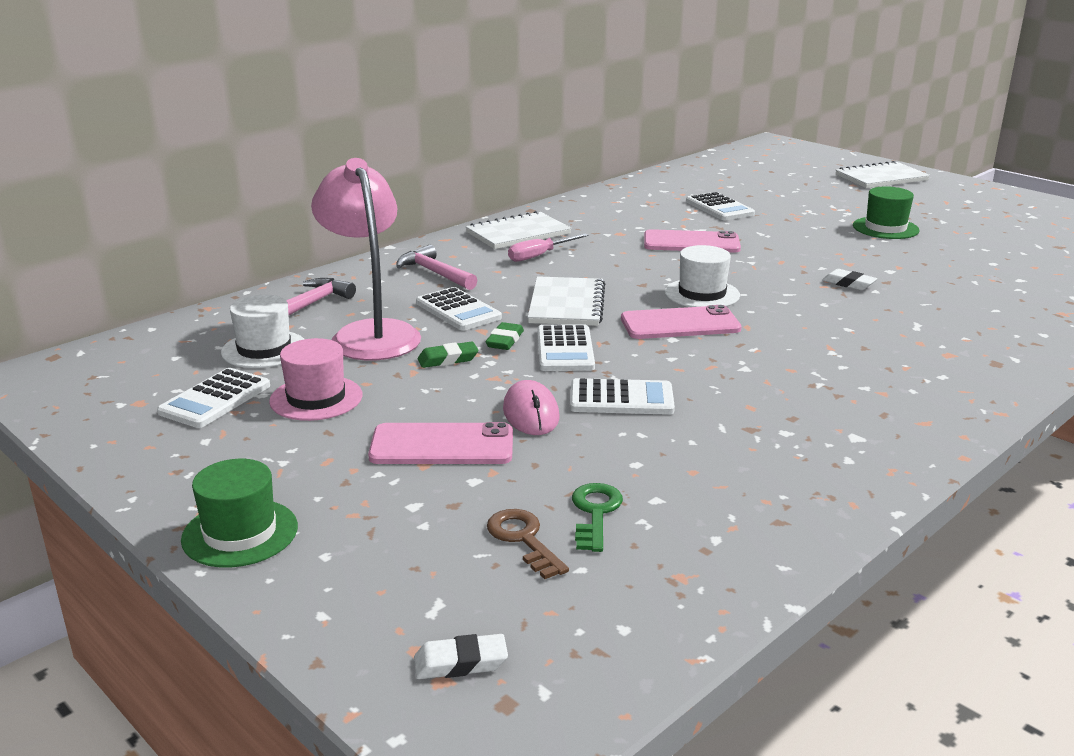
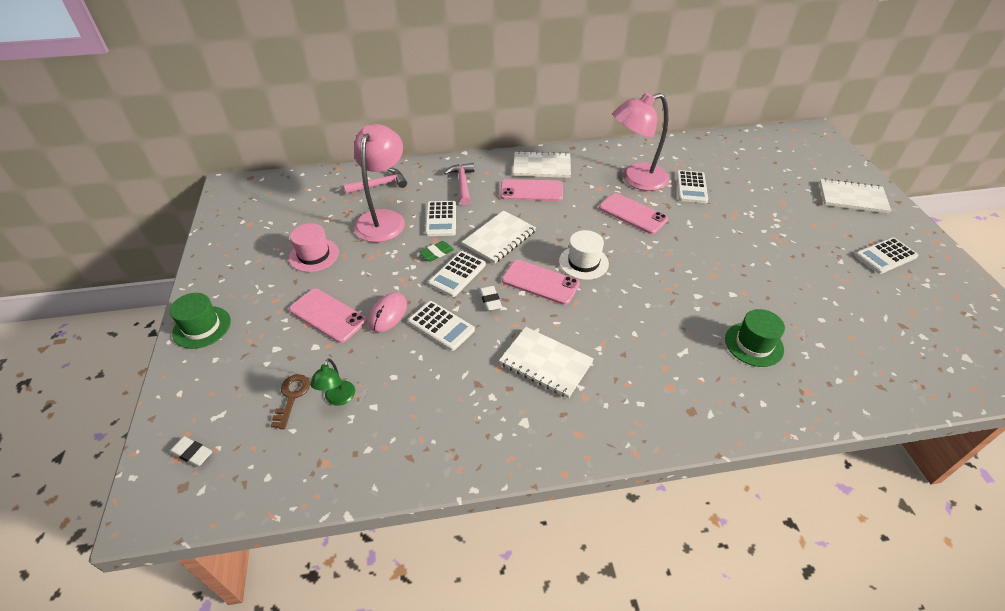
camera: 35 degrees right, 20 degrees up
white calculator [157,368,270,428] -> white calculator moved to [855,237,918,274]
white hat [221,295,304,368] -> none
green eraser [418,342,479,368] -> none
pink screwdriver [508,234,589,262] -> pink phone [500,179,563,201]
green key [572,483,623,552] -> green lamp [310,358,355,405]
white eraser [822,269,877,290] -> white eraser moved to [479,286,502,311]
green hat [853,186,919,239] -> green hat moved to [725,309,785,367]
none -> white notebook [499,327,594,398]
none -> pink lamp [613,93,669,191]

